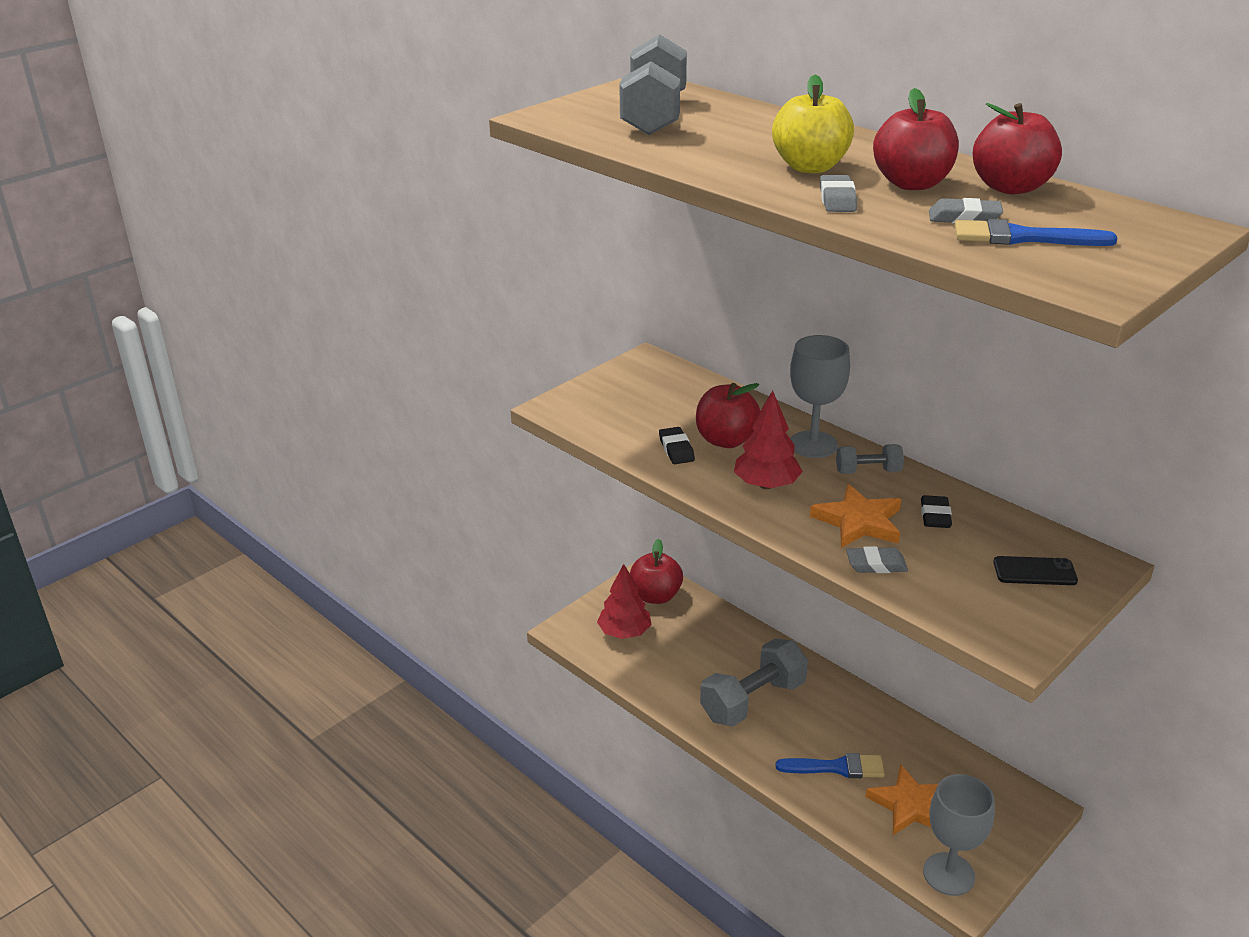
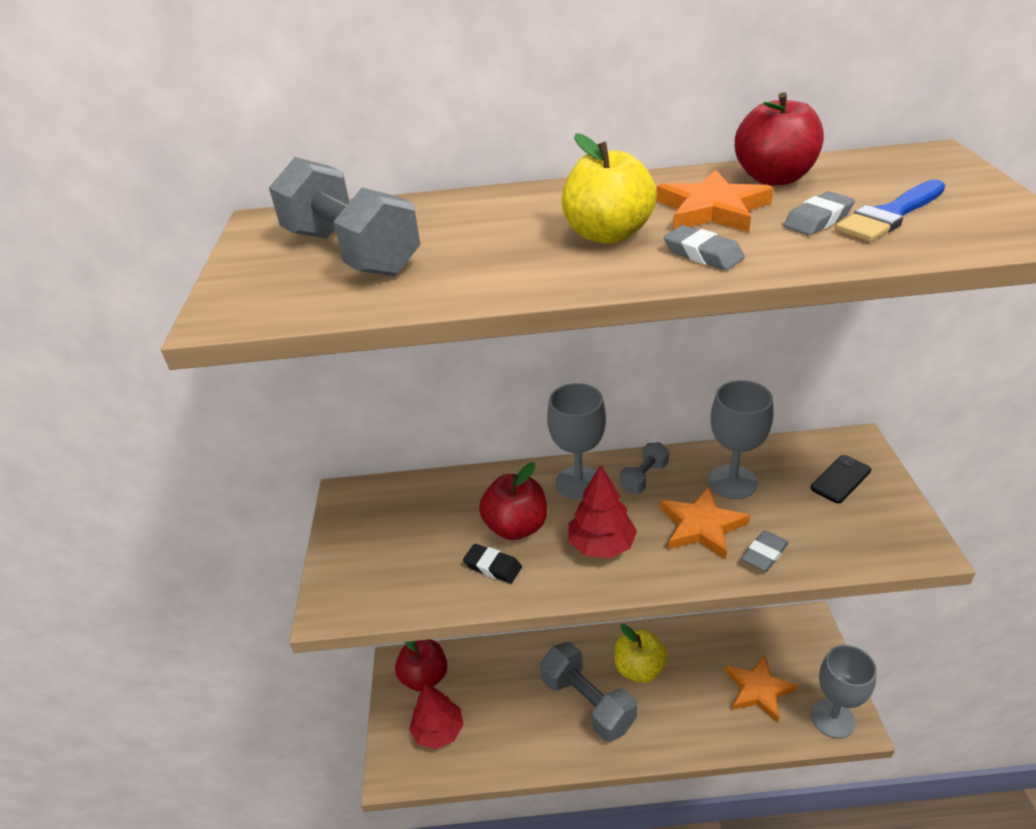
camera: 45 degrees left, 5 degrees up
grey dumbbell [700,638,808,727] -> grey dumbbell turned 45 degrees counterclockwise [540,642,637,742]
blue brush [776,753,885,778] -> none
red apple [873,88,959,190] -> orange star [656,170,774,233]
black eraser [921,495,952,528] -> grey goblet [708,380,773,499]
none -> yellow apple [615,624,668,683]

